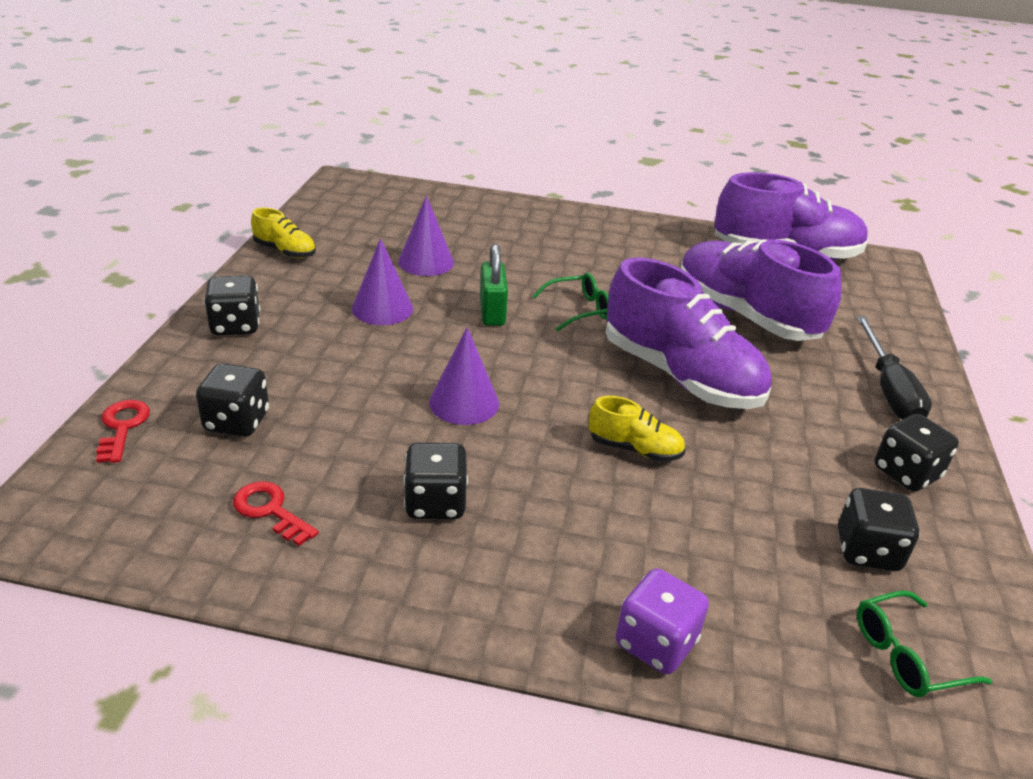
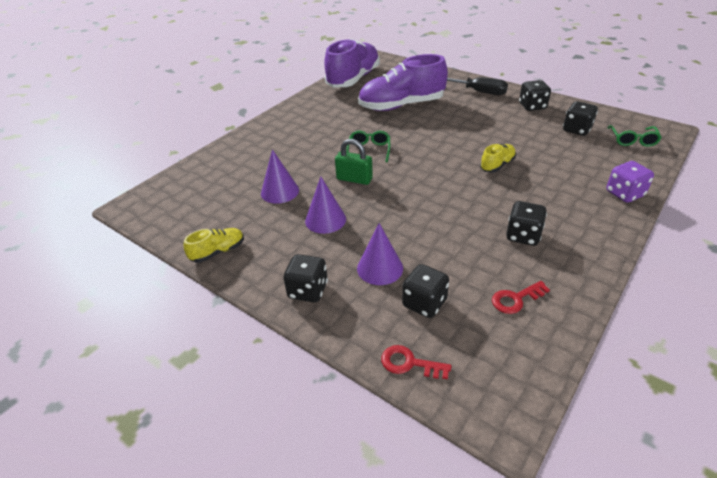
camera: 60 degrees left, 5 degrees up
purple cone [429,327,499,425] -> purple cone moved to [357,223,403,285]
purple shoe [606,258,771,409] -> none

